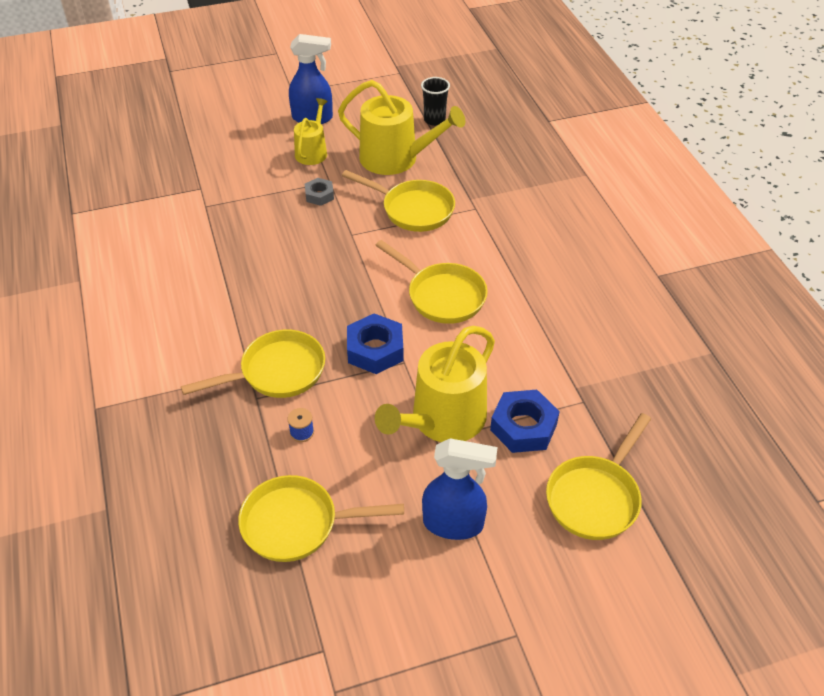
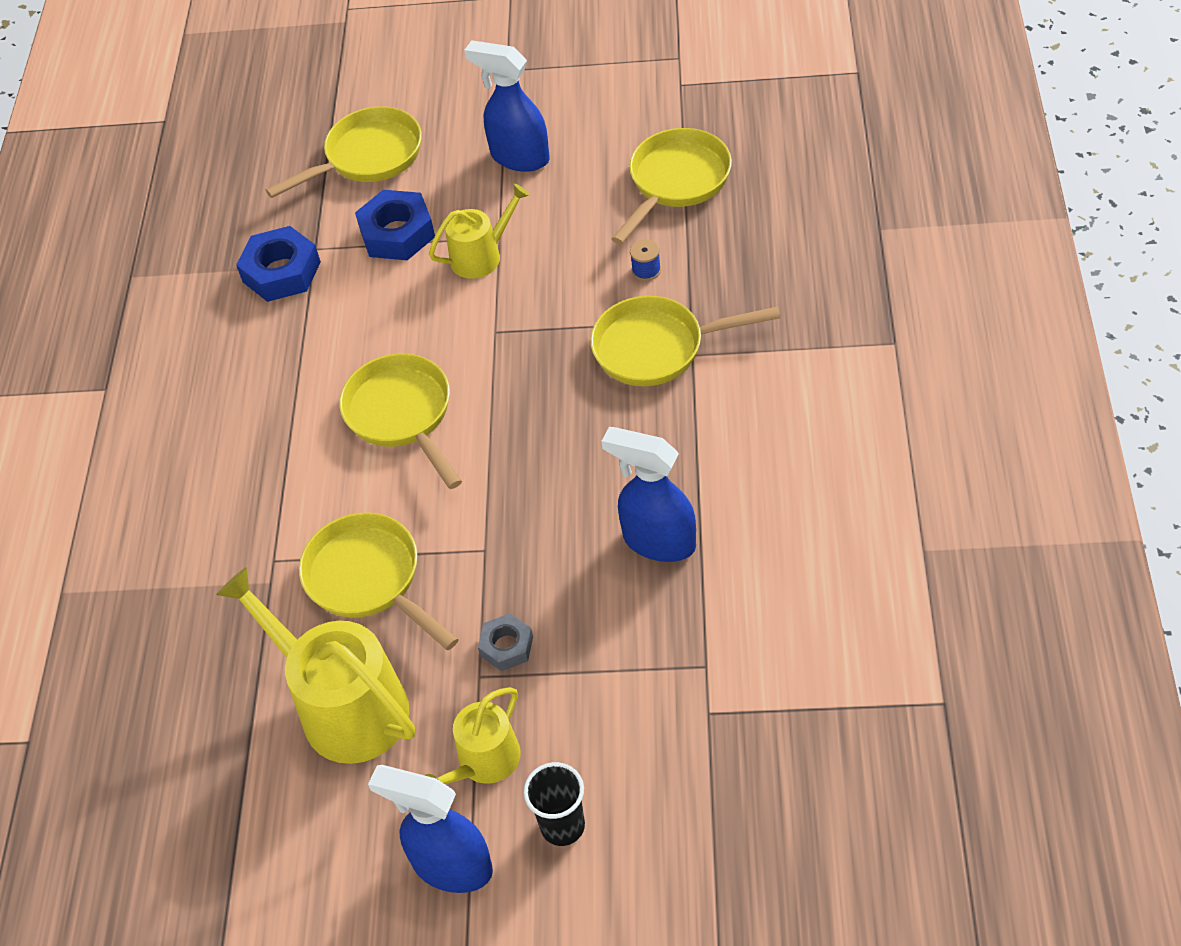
camera: 155 degrees left, 5 degrees up
yellow pan [238,475,404,562] -> yellow pan turned 75 degrees counterclockwise [612,128,732,244]
blue nut [347,313,404,374] -> blue nut moved to [236,226,321,302]
yellow watering can [375,326,495,442] -> yellow watering can [429,184,530,279], size x0.57
black cup [421,77,450,126] -> black cup moved to [523,762,585,846]
none -> blue spray bottle [602,427,696,562]

